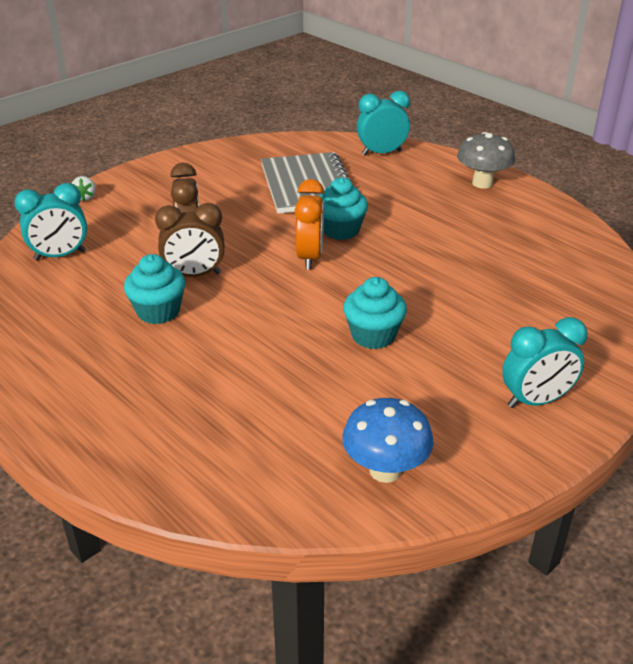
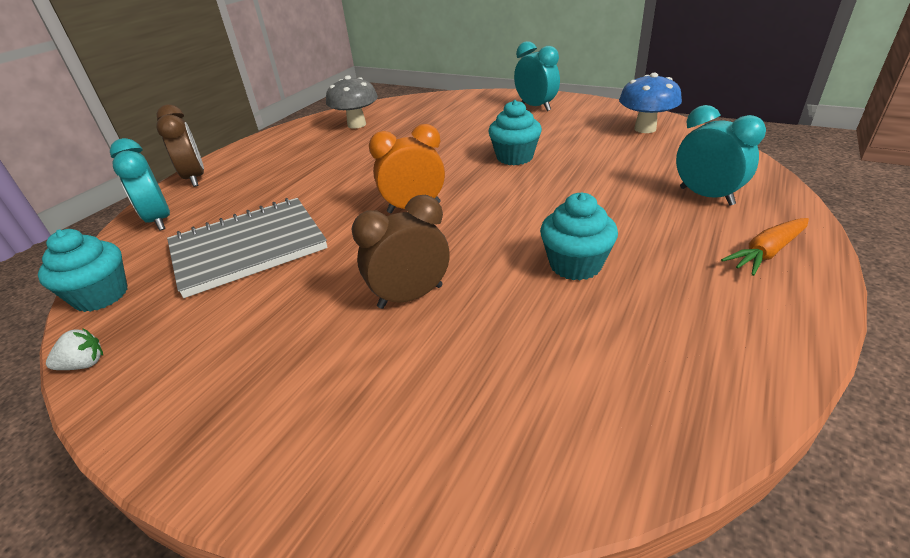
camera: 105 degrees left, 0 degrees up
turquoise clock [14,183,87,261] -> turquoise clock moved to [676,105,766,205]
white strawberry [71,176,96,201] -> white strawberry moved to [46,328,103,370]
brown clock [155,203,225,277] -> brown clock moved to [156,104,204,187]
turquoise cupcake [320,177,368,240] -> turquoise cupcake moved to [38,229,128,312]
grey mushroom [457,132,515,189] -> grey mushroom moved to [326,75,378,129]
none -> orange carrot [721,218,809,276]

